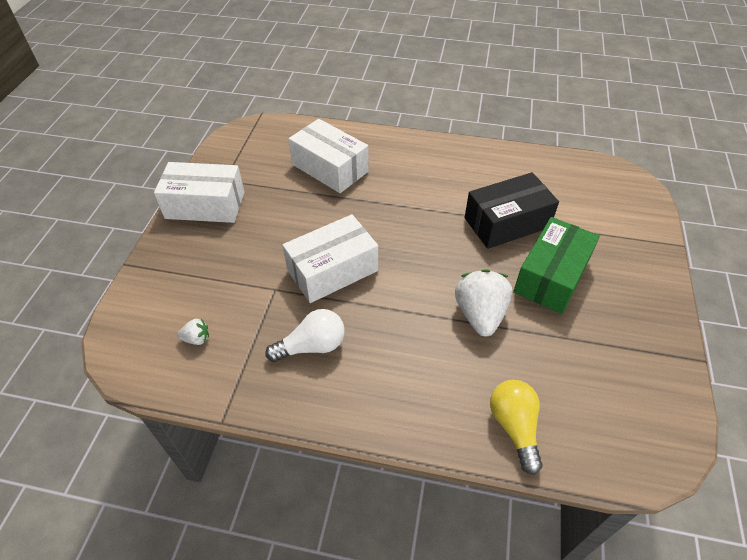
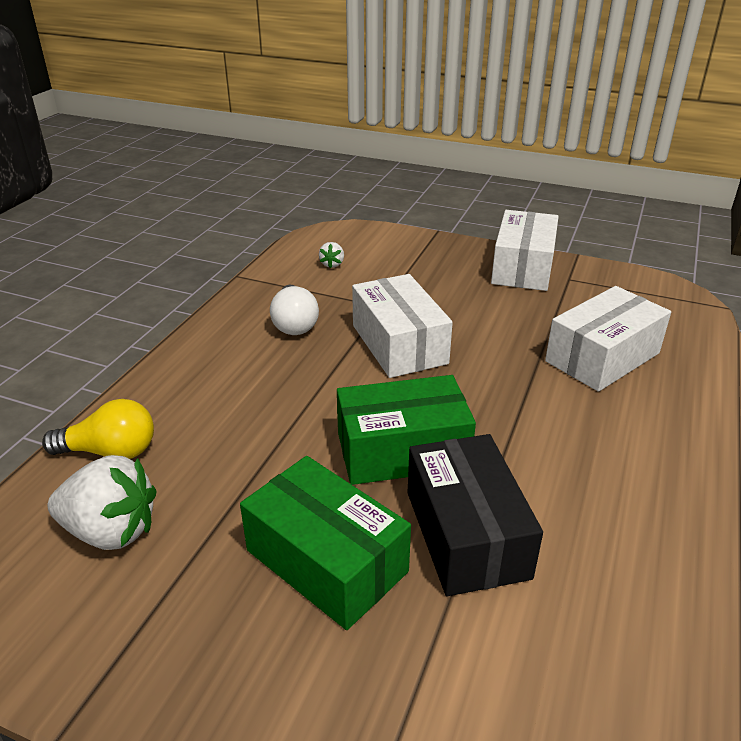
camera: 100 degrees right, 15 degrees down
white strawberry [455,269,512,337] -> white strawberry moved to [47,455,156,550]
none -> green box [337,375,476,485]

